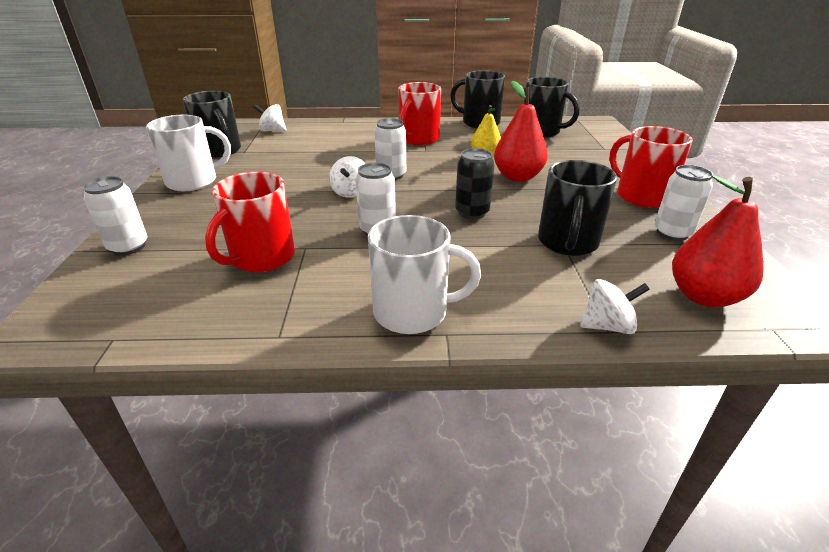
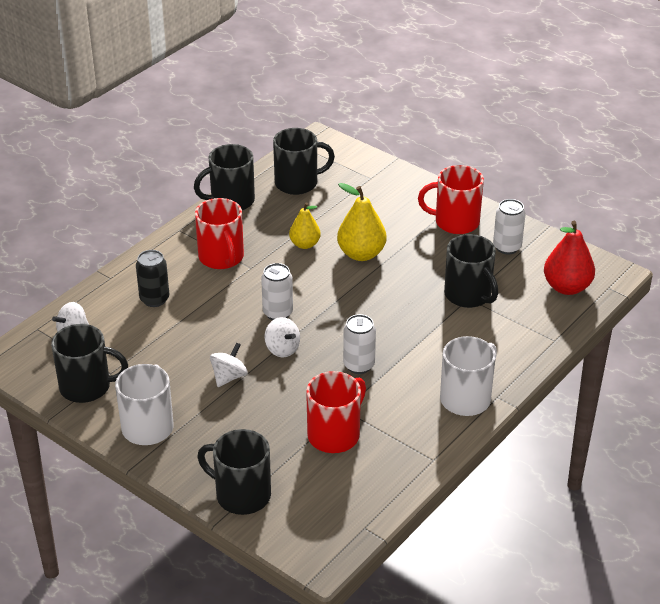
camera: 50 degrees left, 5 degrees up
white can [83,176,147,255] -> black mug [197,429,271,515]
red mug [205,172,295,273] -> red mug turned 120 degrees counterclockwise [306,371,366,453]
black can [455,148,495,220] -> black can moved to [136,250,169,307]
red pear [494,81,548,182] -> yellow pear [337,183,387,261]
white spinning top [580,279,650,334] -> white spinning top moved to [210,342,247,387]

